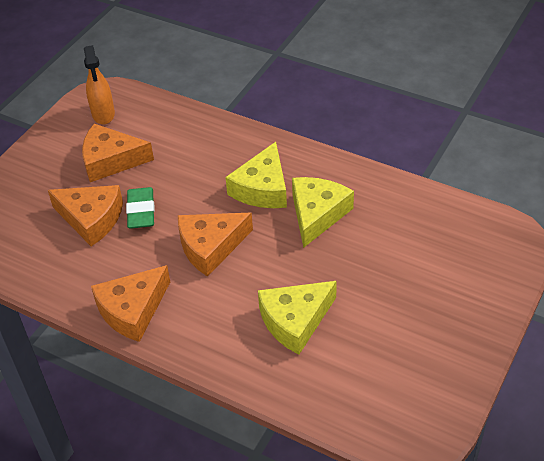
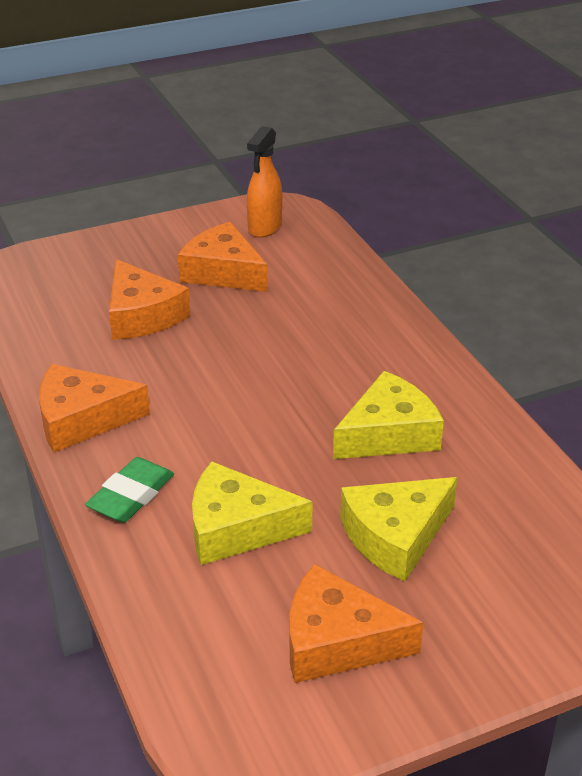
camera: 35 degrees right, 10 degrees down
green eraser [126,187,155,229] -> green eraser moved to [85,457,174,523]
orange cheese [178,213,253,277] -> orange cheese moved to [290,564,423,683]
yellow cheese [225,142,287,208] -> yellow cheese moved to [340,477,457,582]

